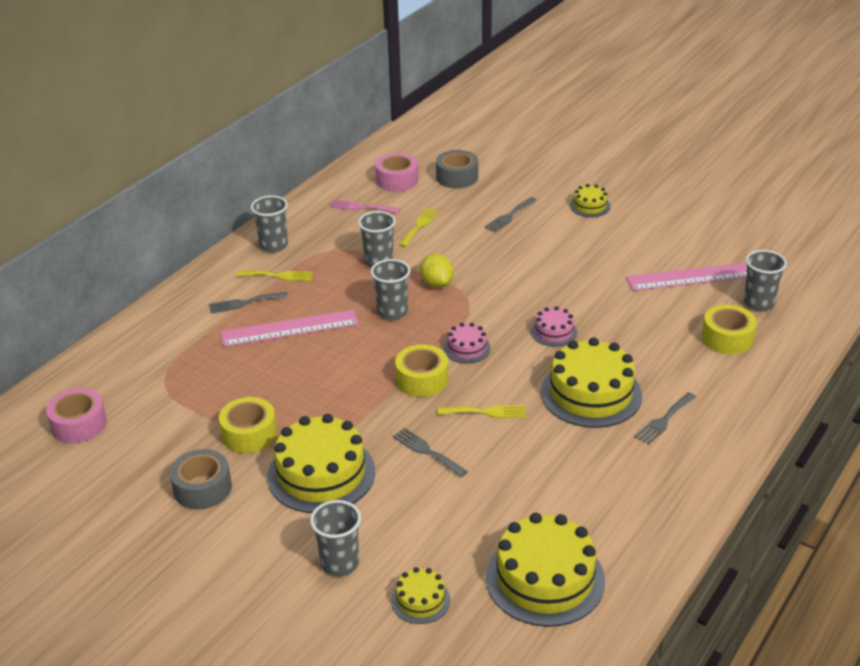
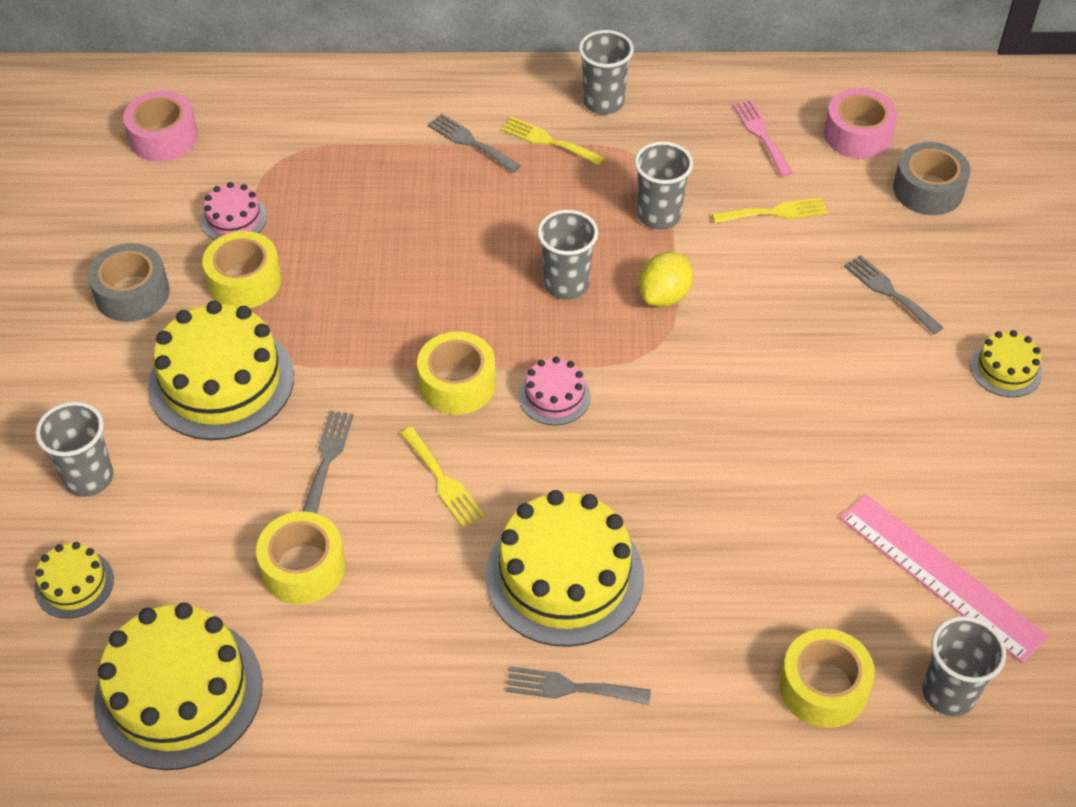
camera: 55 degrees right, 15 degrees up
pink ruler [221,309,359,347] -> none
yellow fork [236,270,313,281] -> yellow fork turned 150 degrees clockwise [501,117,605,165]
grey fork [484,197,537,232] -> grey fork turned 45 degrees clockwise [844,255,944,334]
pink cake [531,306,578,347] -> pink cake moved to [201,182,267,240]
none -> yellow tape [256,511,345,604]

